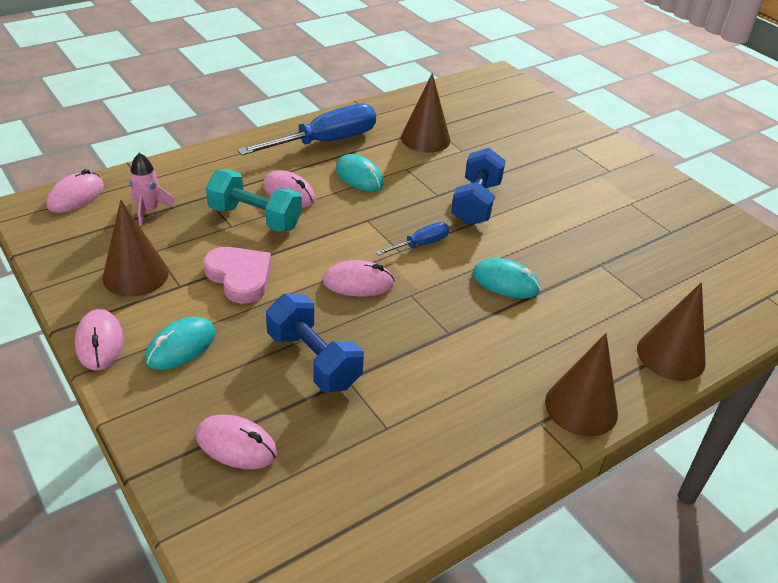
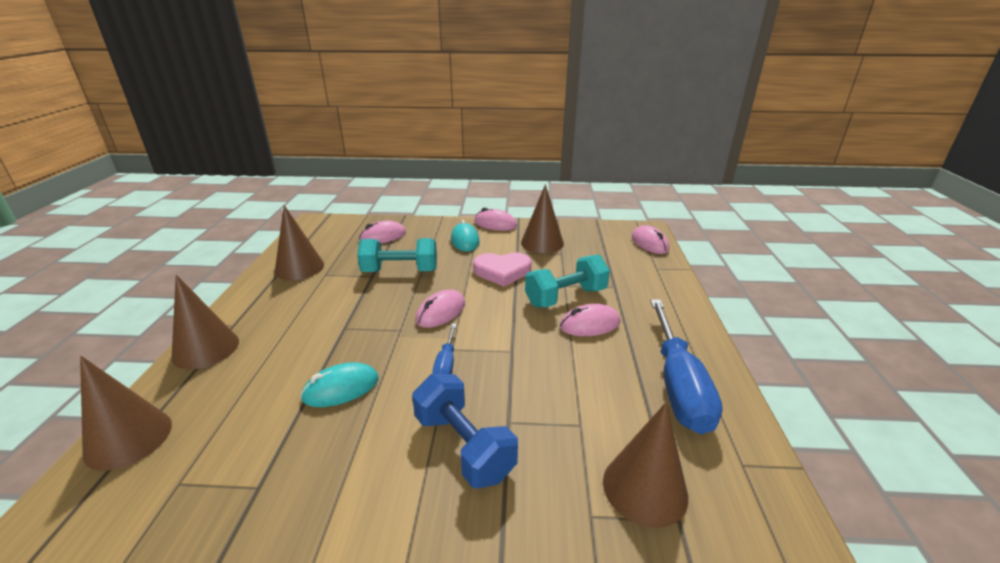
camera: 130 degrees right, 10 degrees down
pink rocket [129,153,175,226] -> none
blue dumbbell [266,294,364,392] -> turquoise dumbbell [357,238,437,272]
turquoise mouse [336,154,384,191] -> none
none -> brown cone [275,205,324,280]

